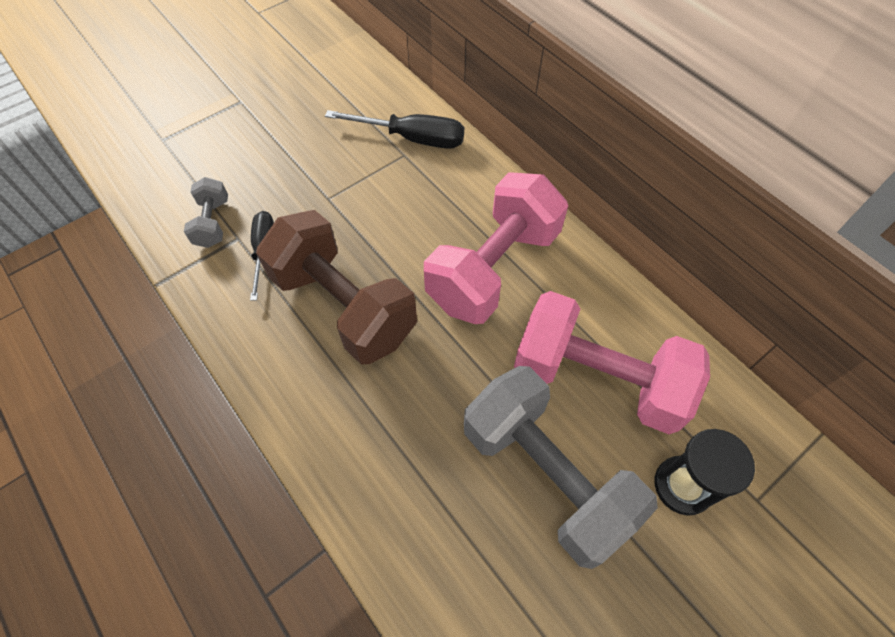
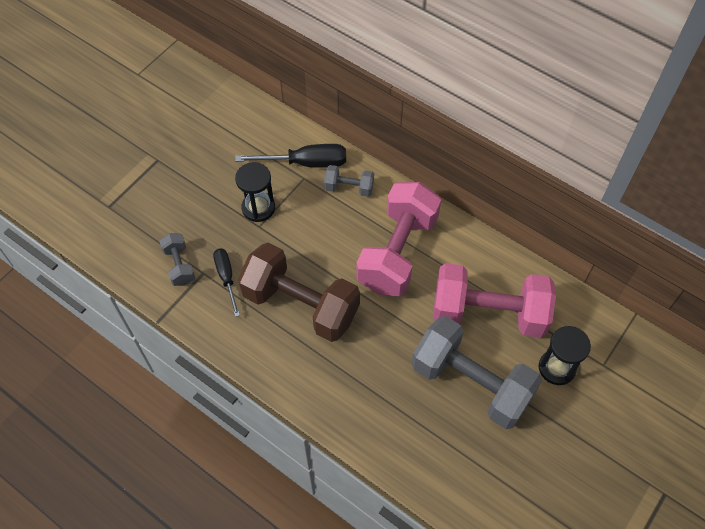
camera: 15 degrees left, 0 degrees up
none -> black hourglass [235,162,275,222]
none -> grey dumbbell [324,165,374,197]

